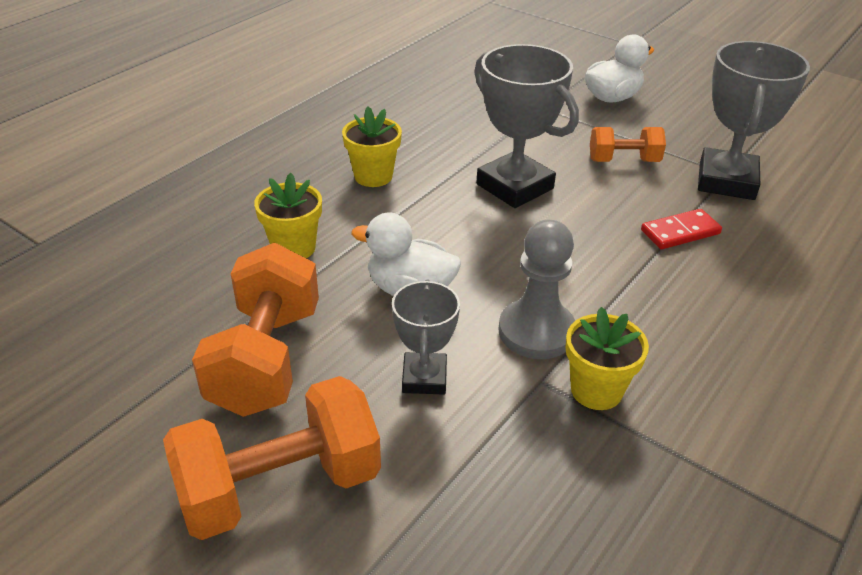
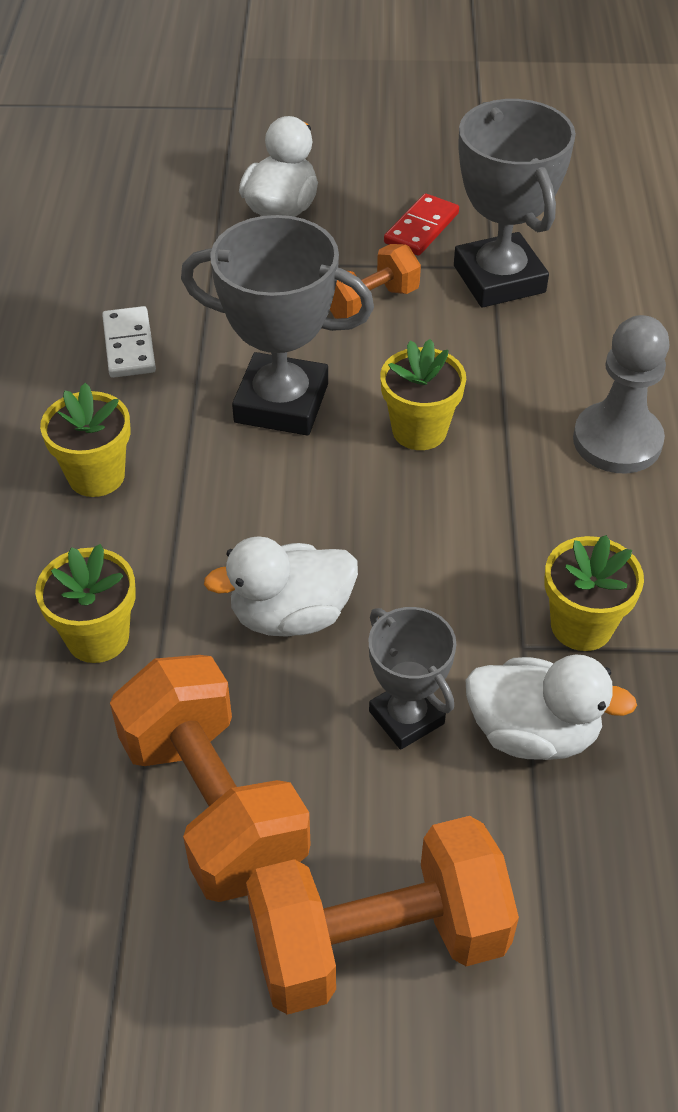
camera: 35 degrees left, 10 degrees up
orange dumbbell [163,376,381,540] -> orange dumbbell turned 45 degrees clockwise [246,816,519,1015]
grey pawn [499,220,575,359] -> grey pawn moved to [573,315,669,473]
red domino [641,209,722,249] -> red domino moved to [384,193,459,256]
none -> white domino [102,306,156,378]
none -> yellow flower pot [380,339,466,450]
none -> white duck [466,654,637,760]

